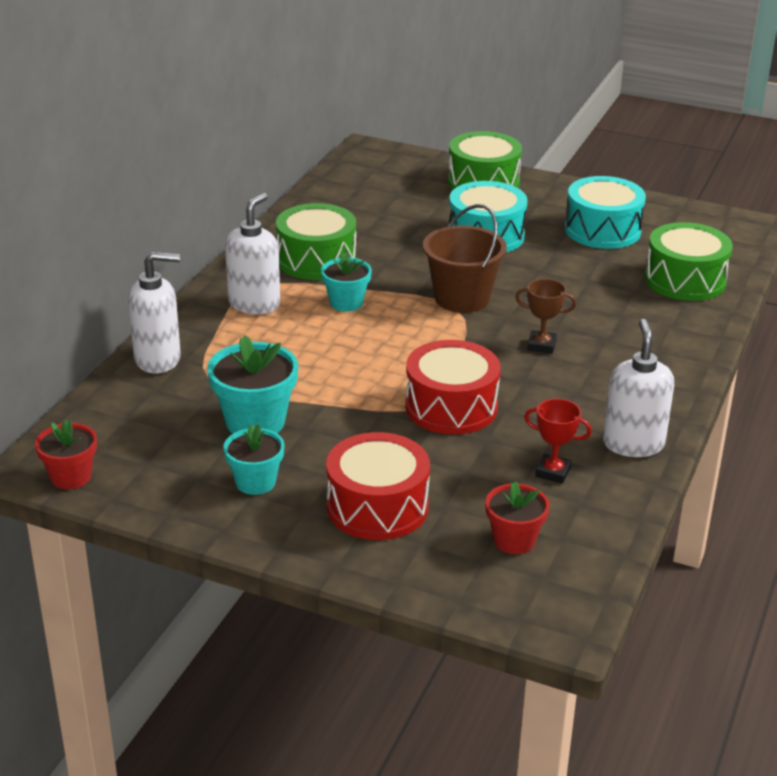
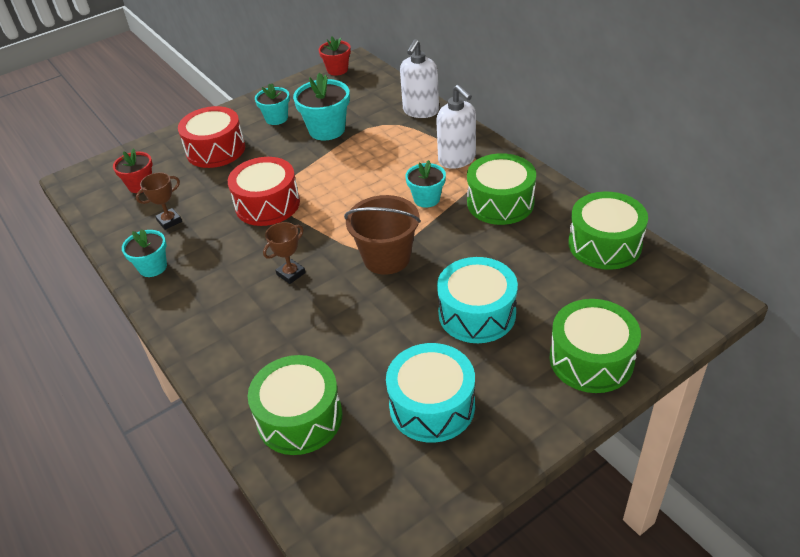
camera: 125 degrees right, 10 degrees up
red trophy [524,399,592,484] -> brown trophy [136,172,182,230]
white soap dispenser [603,319,674,457] -> turquoise flower pot [122,229,167,277]
none -> green drum [568,191,648,270]

